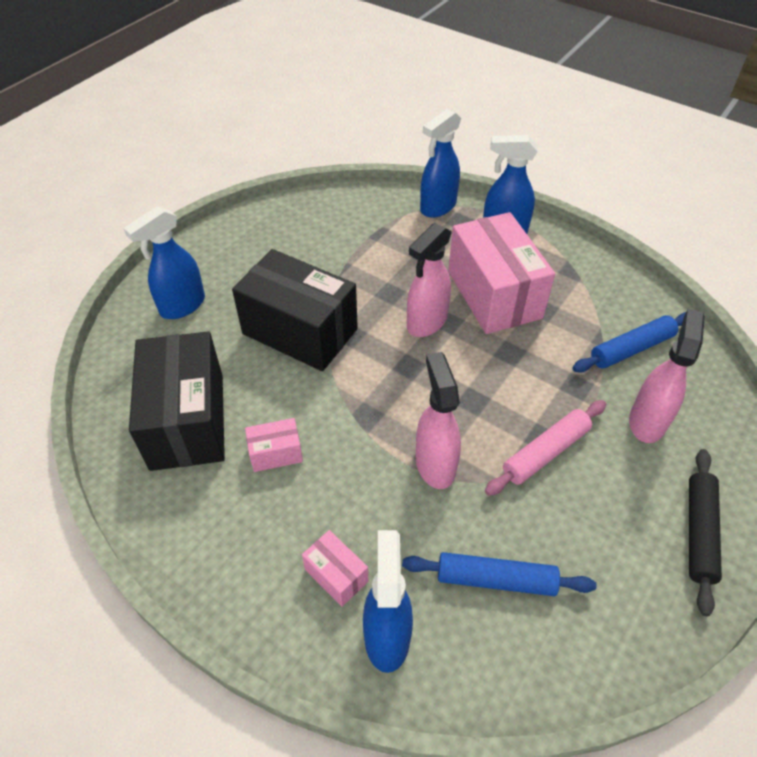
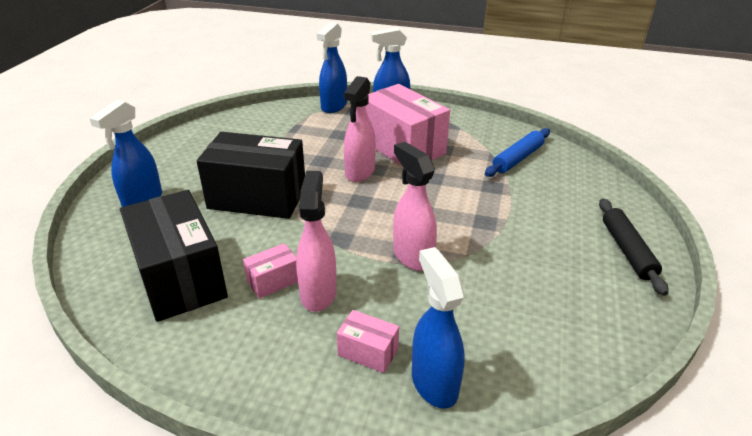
camera: 20 degrees left, 15 degrees down
blue rolling pin [402,552,596,596] -> none
pink rolling pin [485,400,606,496] -> none
pink spray bottle [629,309,705,443] -> pink spray bottle moved to [296,171,336,312]

